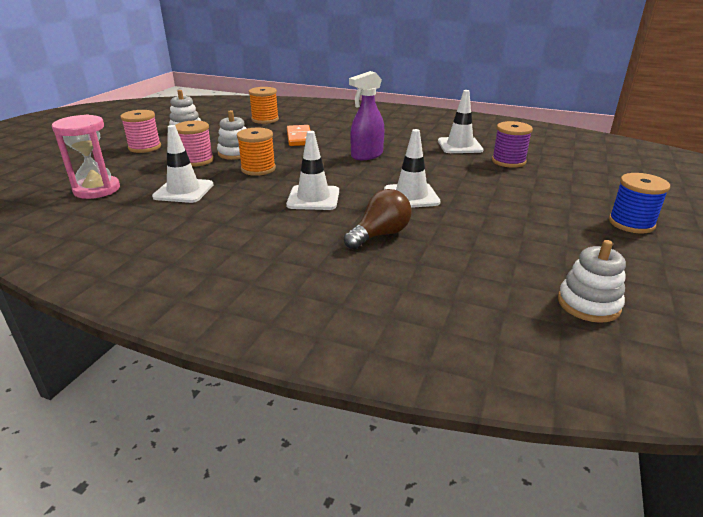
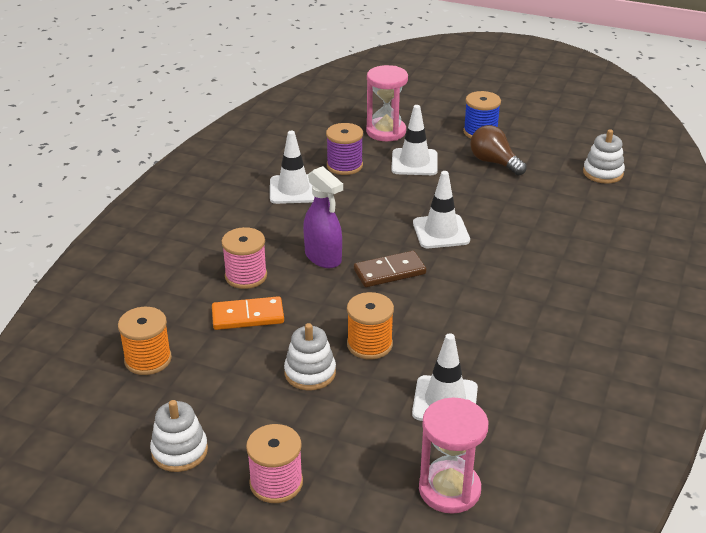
camera: 90 degrees left, 5 degrees up
pink spool [175,120,214,167] -> pink spool moved to [221,227,267,289]
white traffic cone [286,131,339,210] -> white traffic cone moved to [391,105,438,175]
brown light bulb [344,189,412,249] -> brown light bulb moved to [470,125,527,175]
none -> brown domino [354,251,426,287]
none -> pink hourglass [366,65,408,141]

